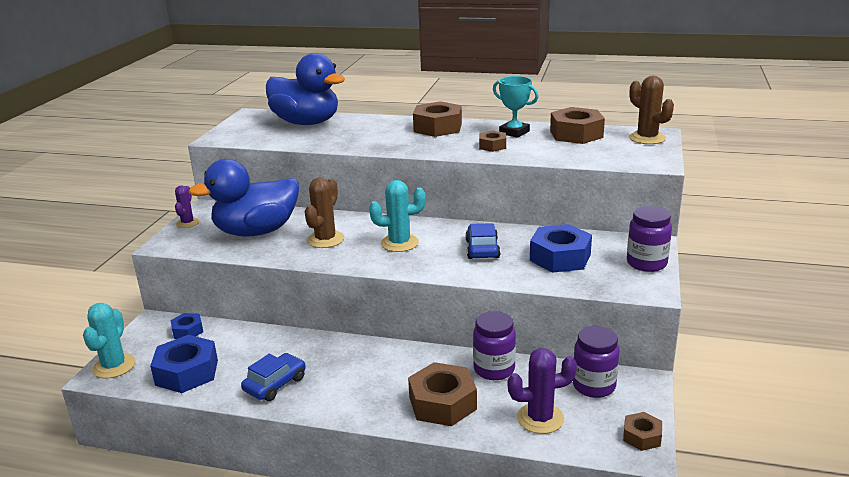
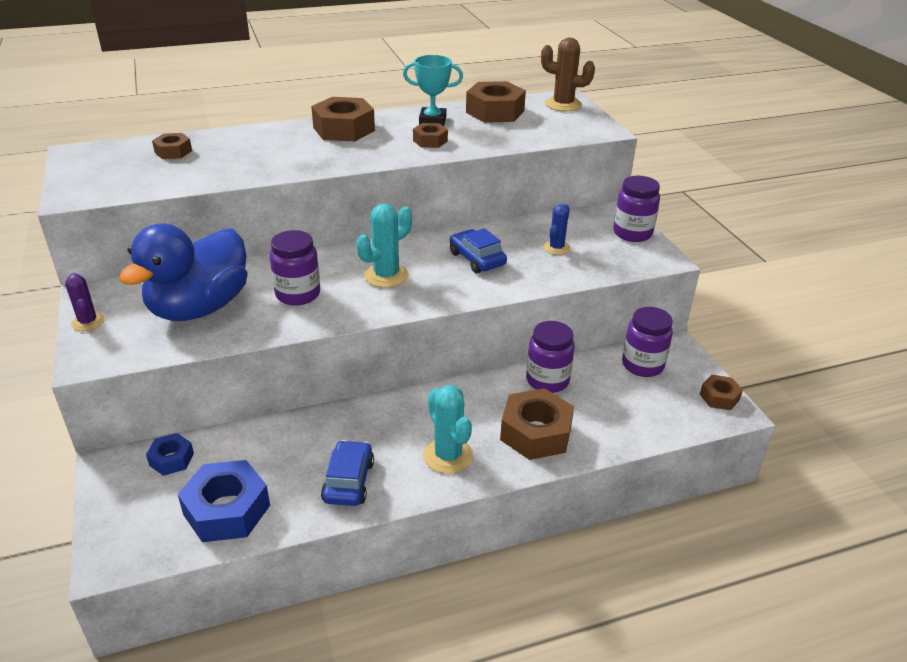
camera: 35 degrees left, 10 degrees up
turquoise cactus [83,303,135,379] -> turquoise cactus moved to [423,385,473,474]
blue duck [266,53,345,125] -> brown nut [152,133,192,159]
brown cactus [305,177,344,248] -> purple jar [270,230,320,306]
purple cactus [508,348,577,434] -> none
blue nut [530,224,592,273] -> blue cactus [543,204,570,255]

